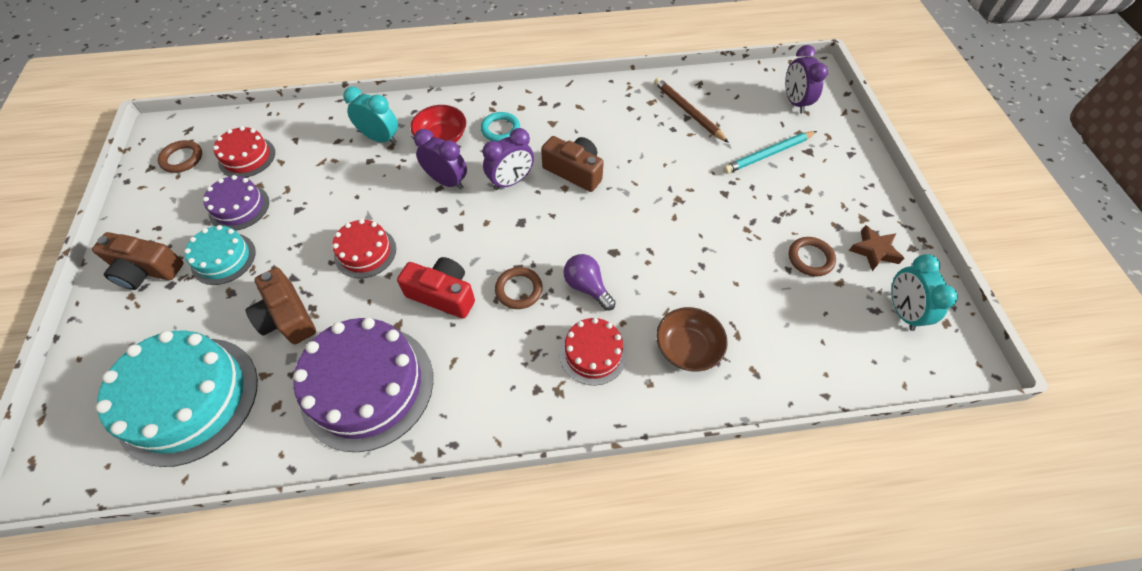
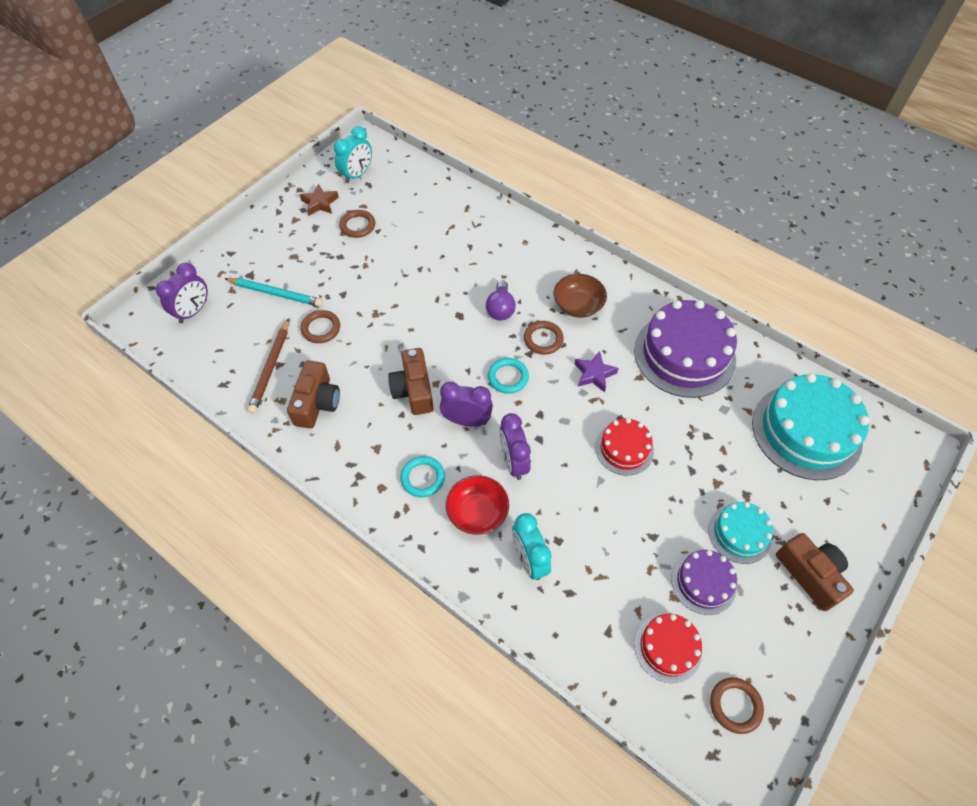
camera: 135 degrees left, 0 degrees up
brown camera [246,267,316,344] -> brown camera moved to [287,360,340,428]
red camera [397,257,475,319] -> purple star [575,351,619,393]
red cake [559,318,627,385] -> none
brown bowl [656,307,728,372] -> brown bowl moved to [554,274,607,318]
none -> brown ring [301,310,340,343]
none -> turquoise ring [488,358,529,394]

